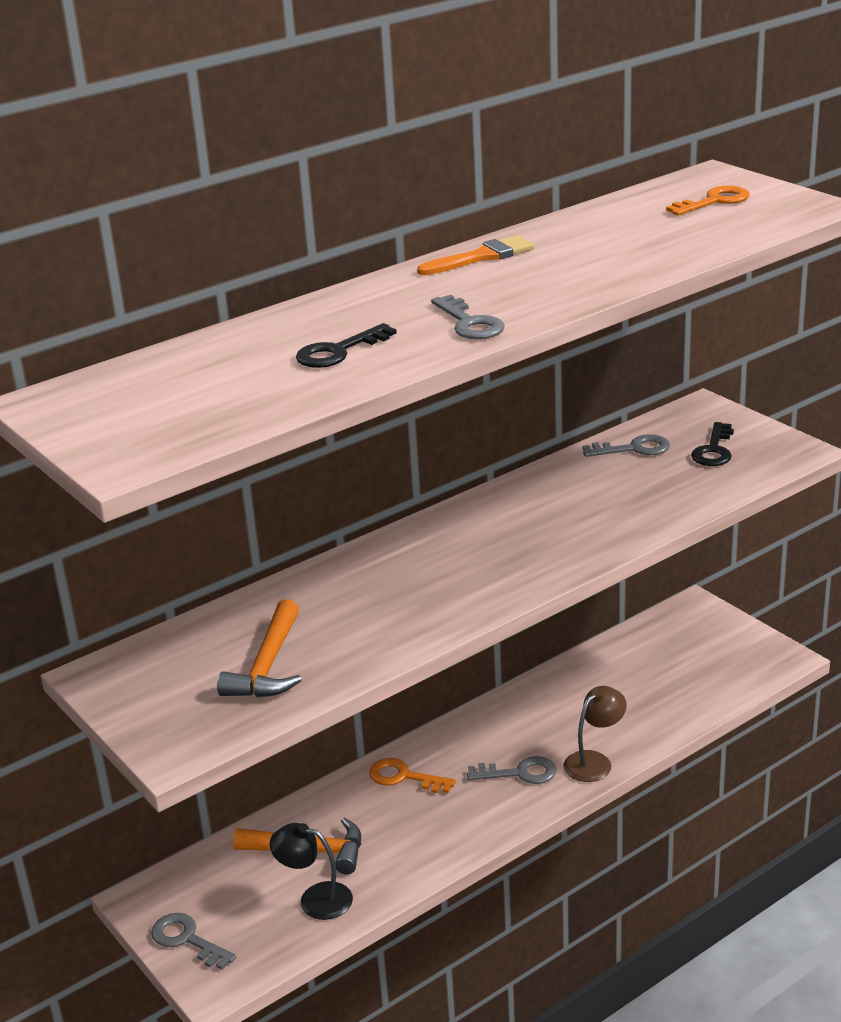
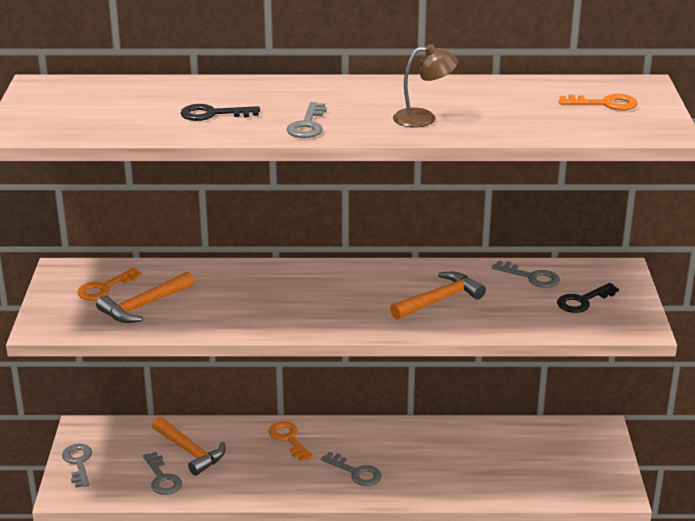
camera: 35 degrees right, 0 degrees up
black lamp [270,823,353,920] -> grey key [143,452,182,495]
orange brush [417,235,534,275] -> none
brown lamp [563,686,627,782] -> brown lamp moved to [393,44,458,127]
none -> orange key [77,268,142,300]
none -> orange hammer [390,272,486,320]

